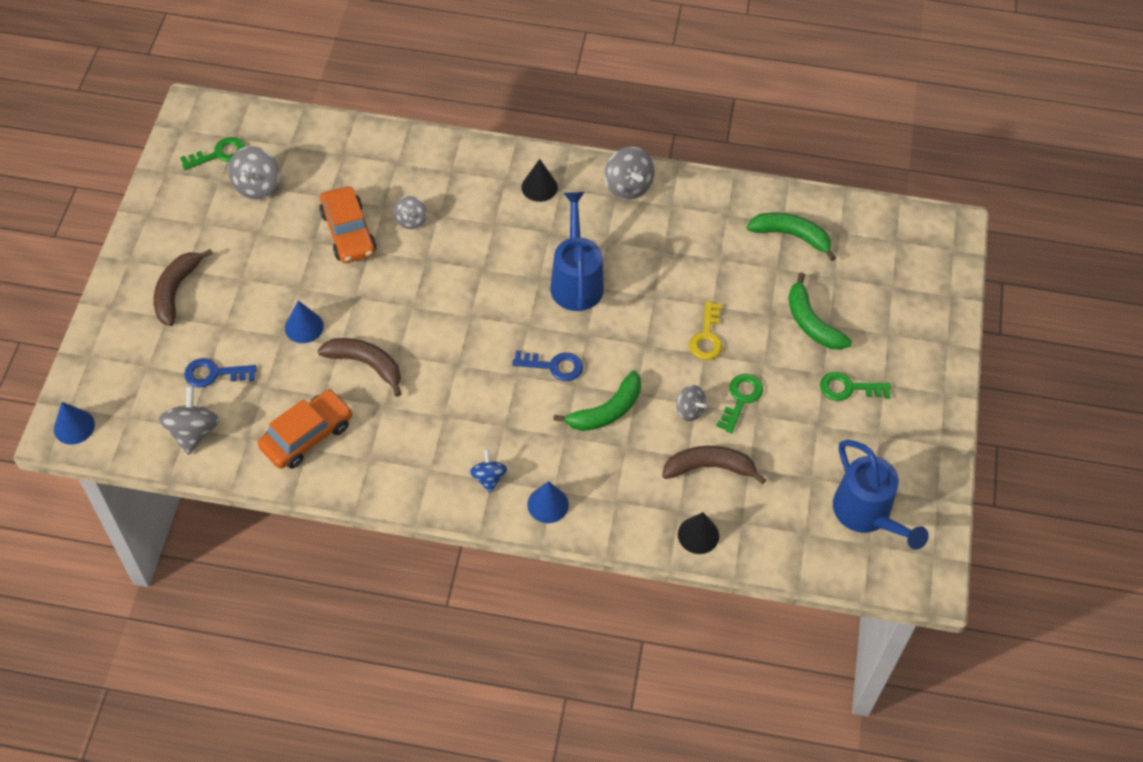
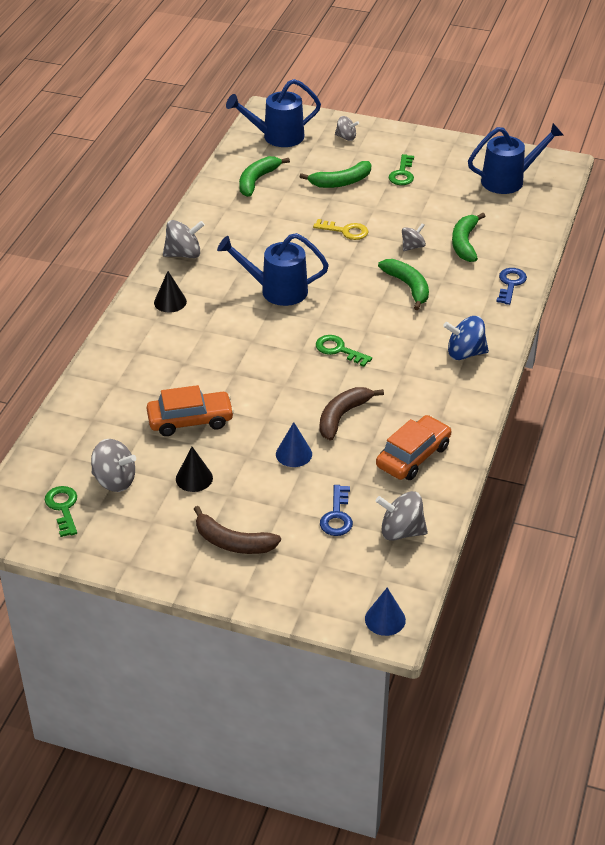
camera: 80 degrees left, 15 degrees down
orange car [258,390,353,469] -> orange car turned 75 degrees clockwise [376,415,451,480]
grey spinning top [394,196,427,229] -> grey spinning top moved to [335,116,359,141]
blue spinning top [470,449,507,493] -> blue spinning top [443,316,489,360], size x1.58
blue key [512,350,583,381] -> blue key moved to [496,268,527,305]
blue cone [527,481,569,523] -> none
brown banana [662,446,766,484] -> green banana [452,213,485,262]
black cone [678,512,719,554] -> black cone moved to [176,447,213,492]
green key [716,374,763,433] -> green key moved to [316,335,372,367]
none -> blue watering can [226,79,321,147]

